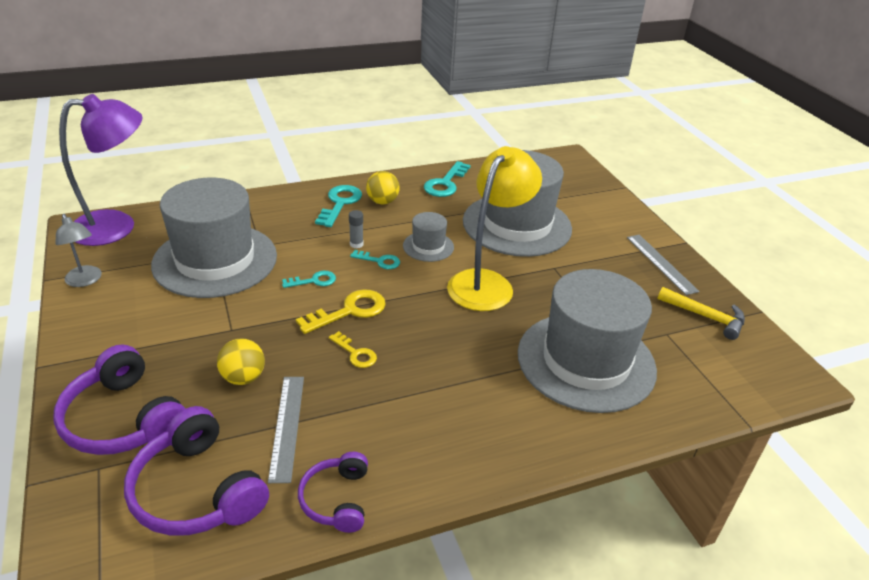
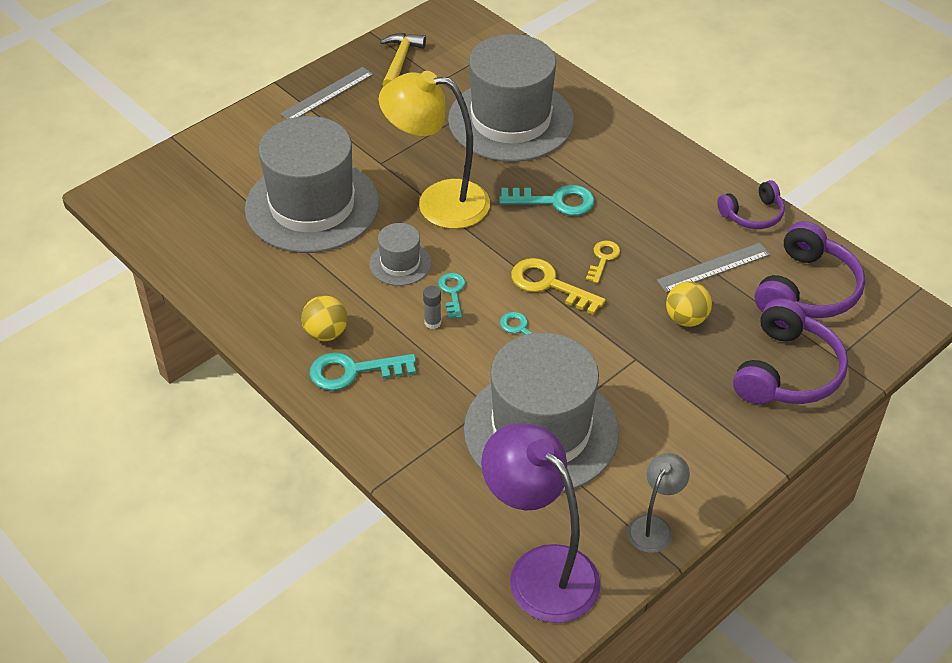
camera: 110 degrees left, 10 degrees up
turquoise key [424,161,471,197] -> turquoise key moved to [499,185,595,216]

